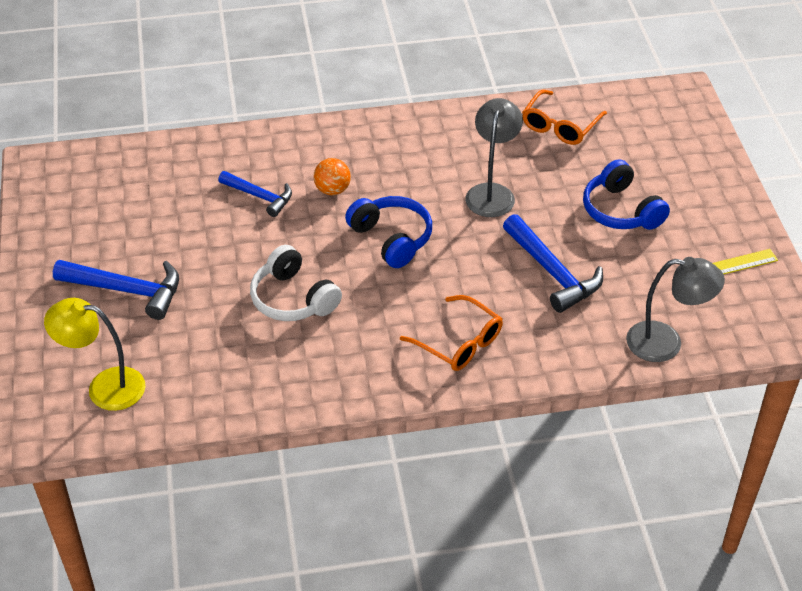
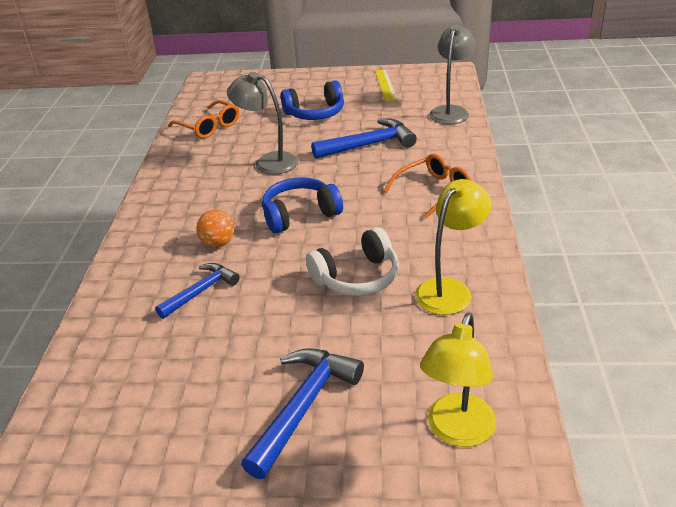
camera: 75 degrees left, 10 degrees down
none -> yellow lamp [415,179,492,315]

